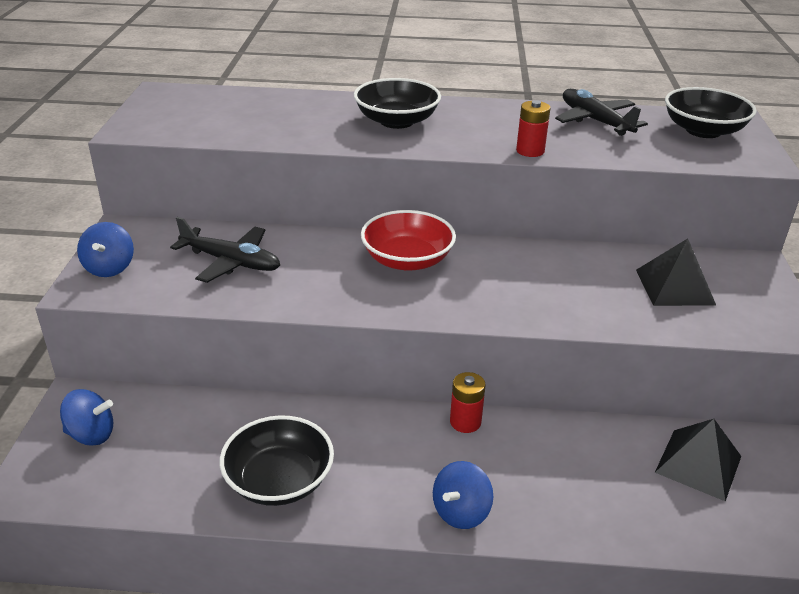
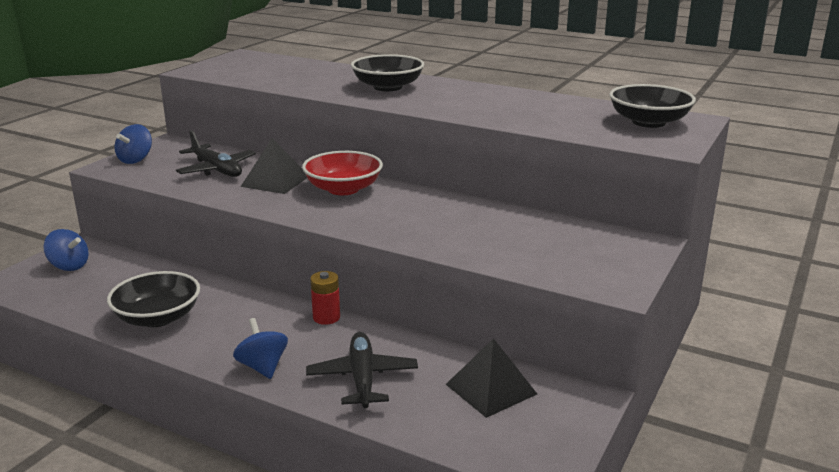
camera: 25 degrees right, 10 degrees down
blue spinning top [433,461,493,529] -> blue spinning top turned 90 degrees clockwise [233,318,288,379]
red battery [516,100,550,157] -> none
black plane [555,89,648,136] -> black plane moved to [306,332,418,408]
black pyramid [636,239,716,306] -> black pyramid moved to [241,138,307,194]

